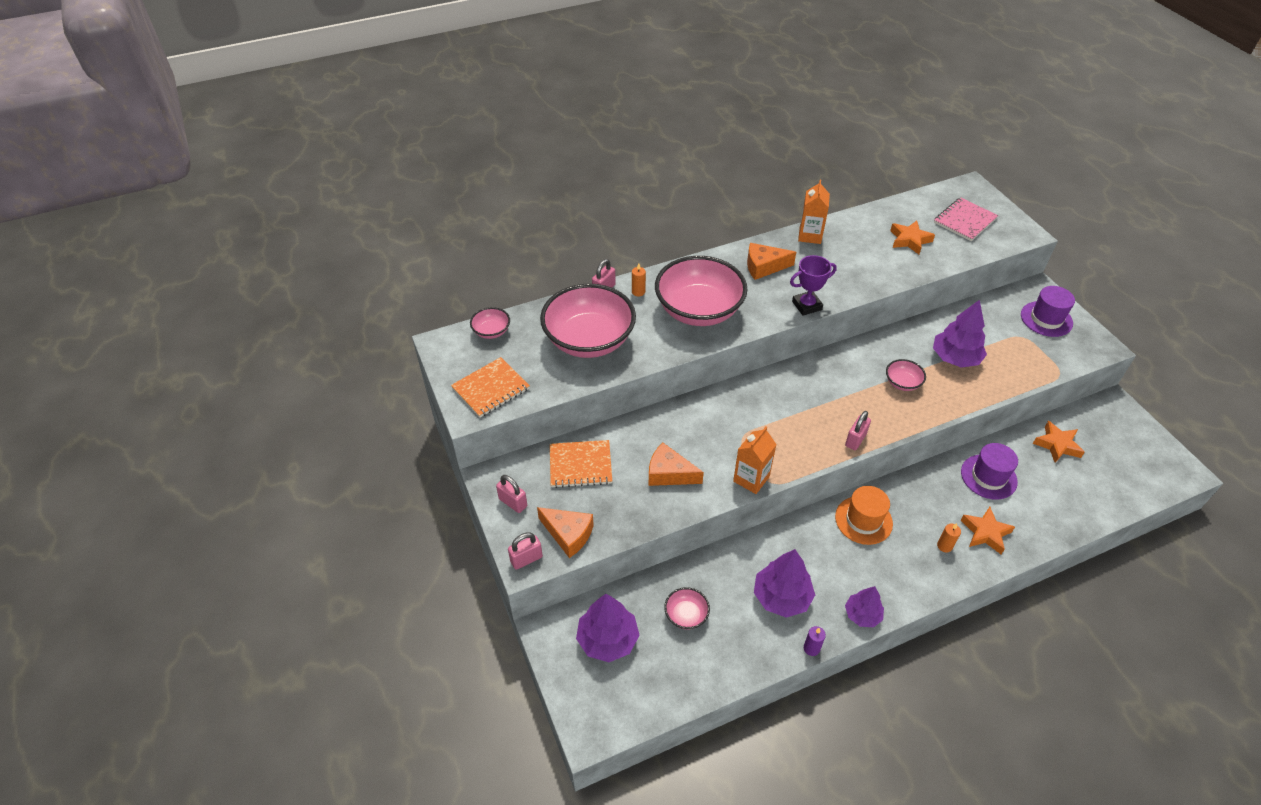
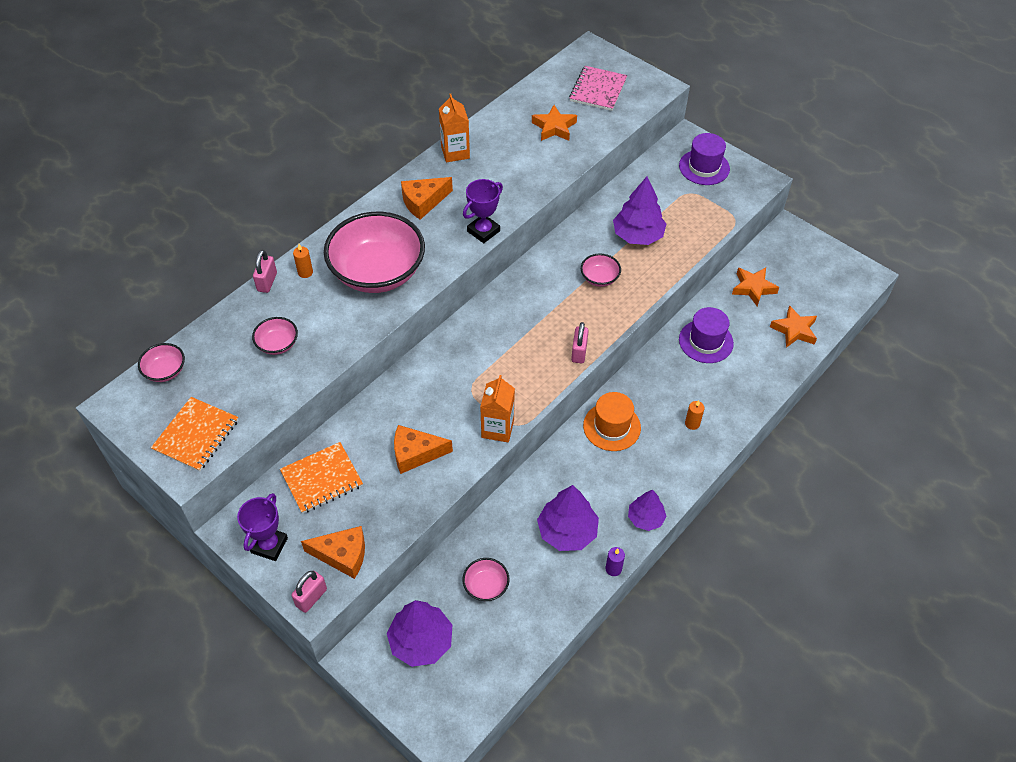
camera: 25 degrees left, 5 degrees up
pink padlock [496,475,527,513] -> purple trophy [237,493,288,561]
pink bowl [540,284,636,358] -> pink bowl [252,317,298,355], size x0.43
orange star [961,507,1015,554] -> orange star moved to [770,305,817,348]

